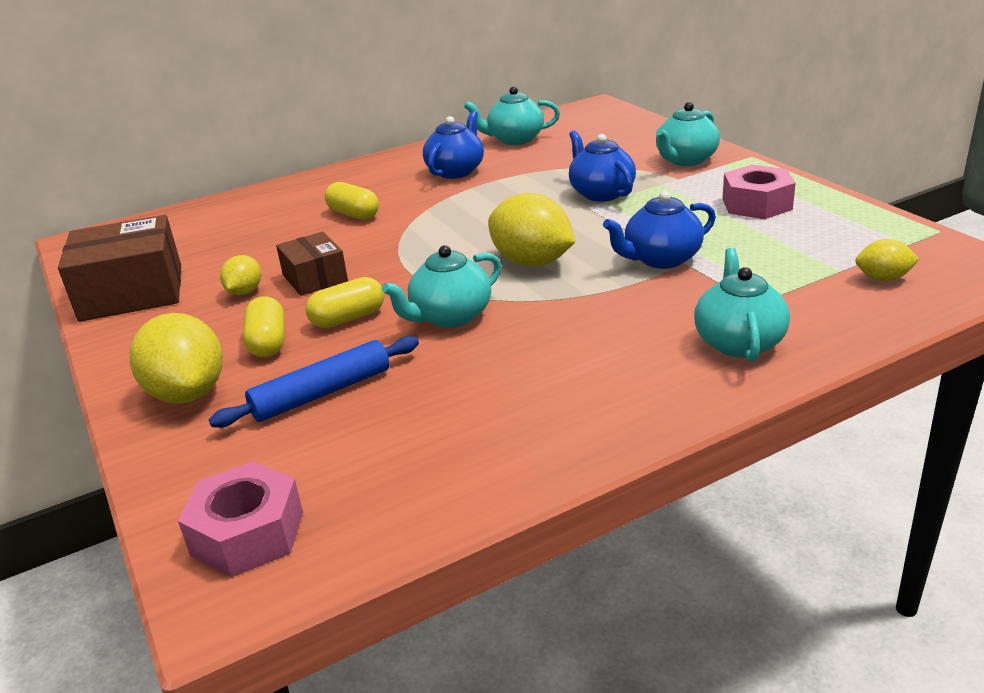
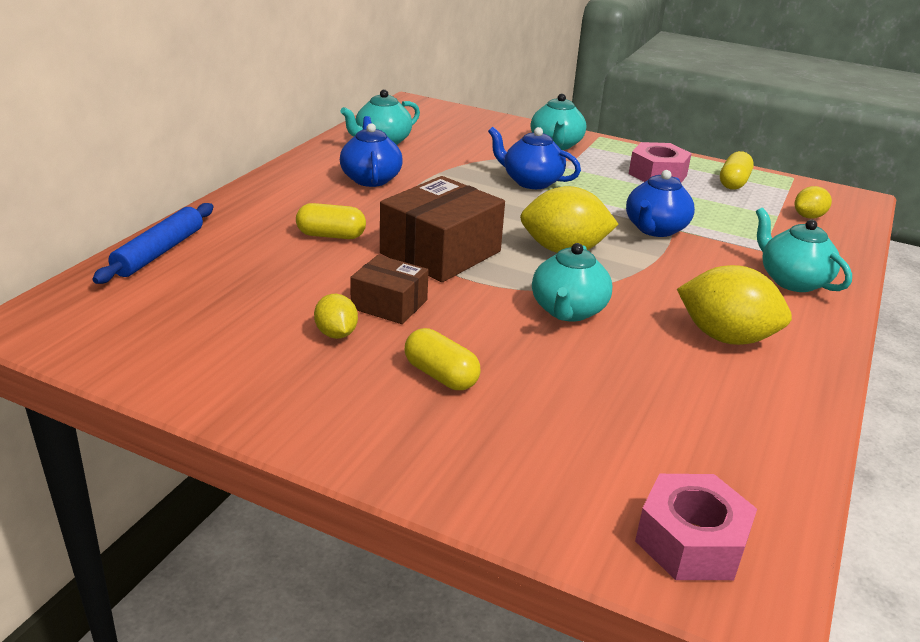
camera: 40 degrees left, 0 degrees up
brown box [58,215,181,322] -> brown box moved to [380,176,505,282]
yellow lemon [130,313,223,403] -> yellow lemon moved to [677,265,792,345]
blue rolling pin [209,336,419,428] -> blue rolling pin moved to [93,203,213,284]
yellow capsule [305,277,384,328] -> yellow capsule moved to [720,151,754,190]

